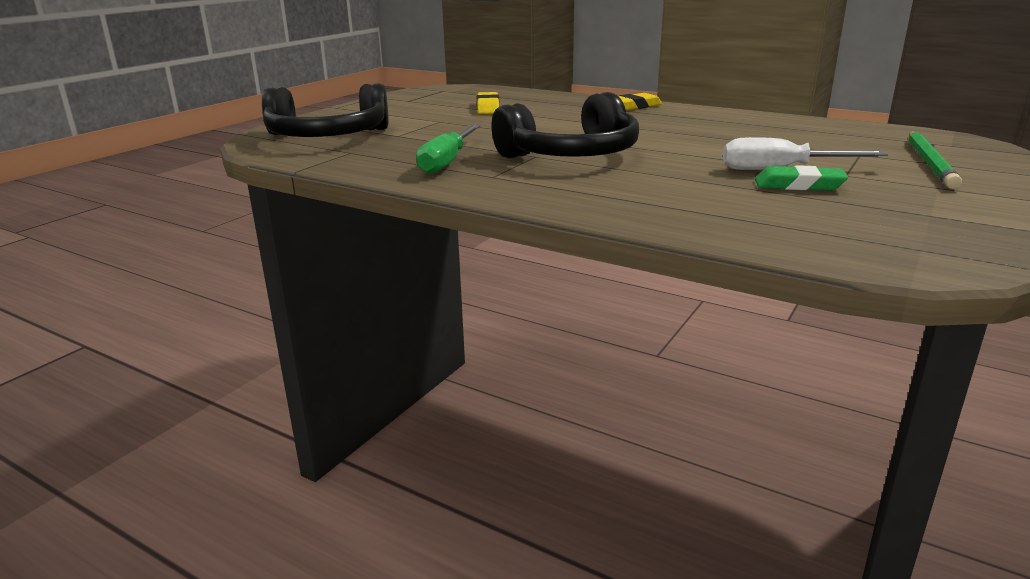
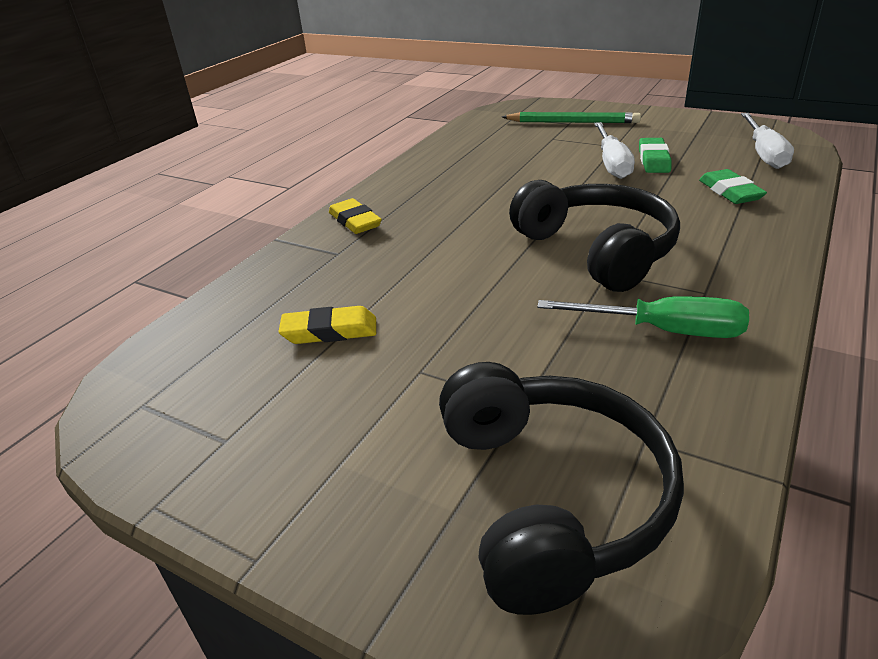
camera: 90 degrees left, 10 degrees up
none -> green eraser [699,169,767,204]
none -> white screwdriver [741,113,794,169]

